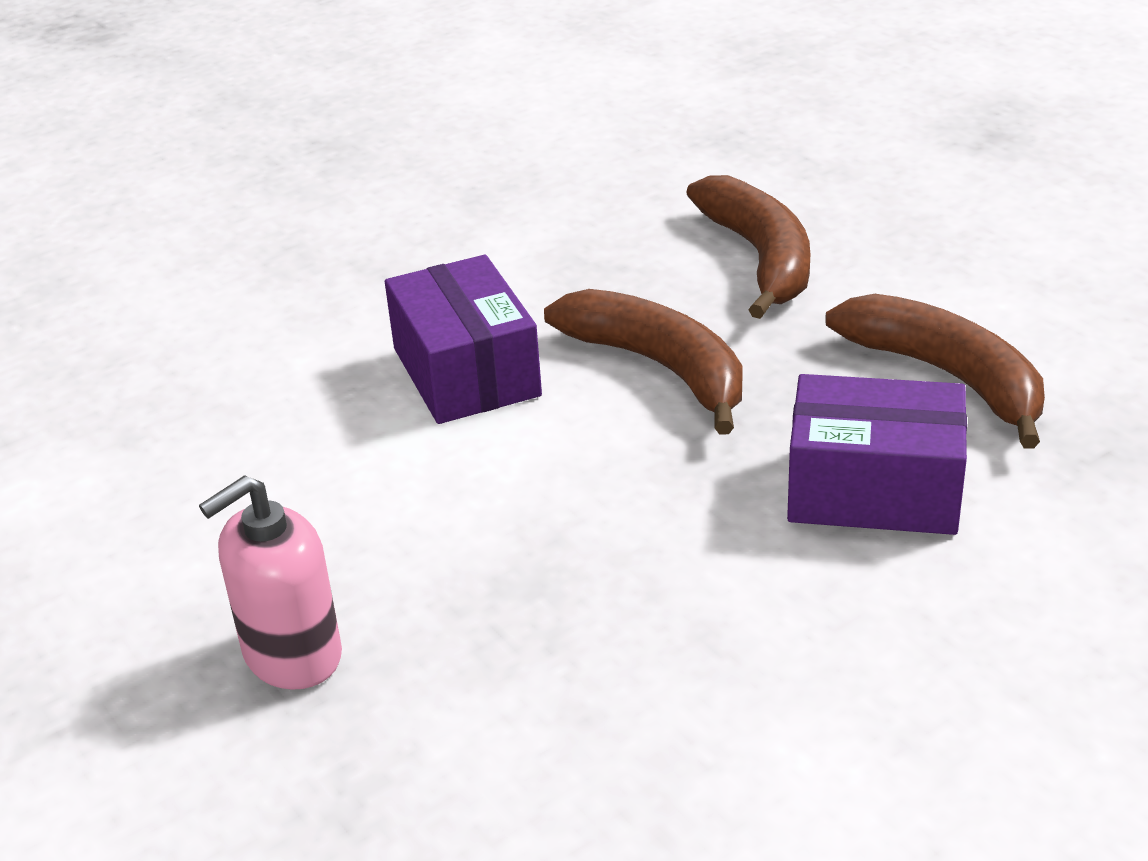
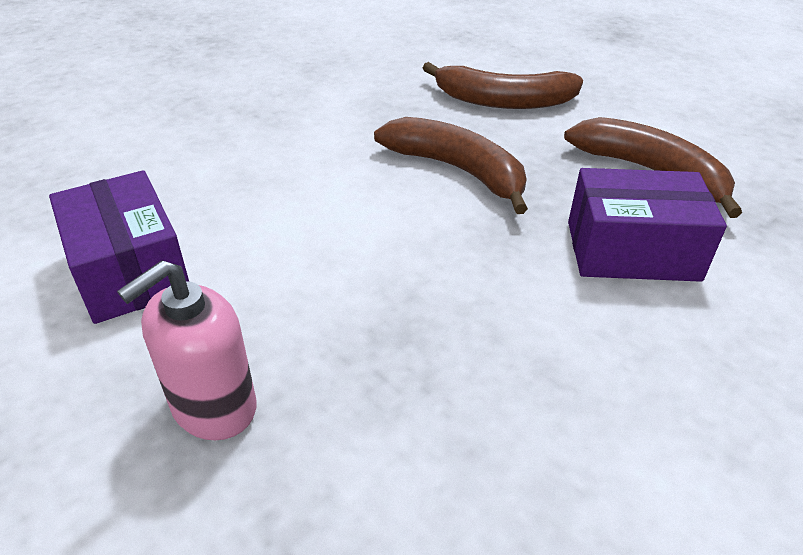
camera: 10 degrees left, 5 degrees up
purple box [385,255,542,424] -> purple box moved to [49,170,189,324]
brown banana [686,175,810,319] -> brown banana turned 120 degrees clockwise [423,62,583,109]

